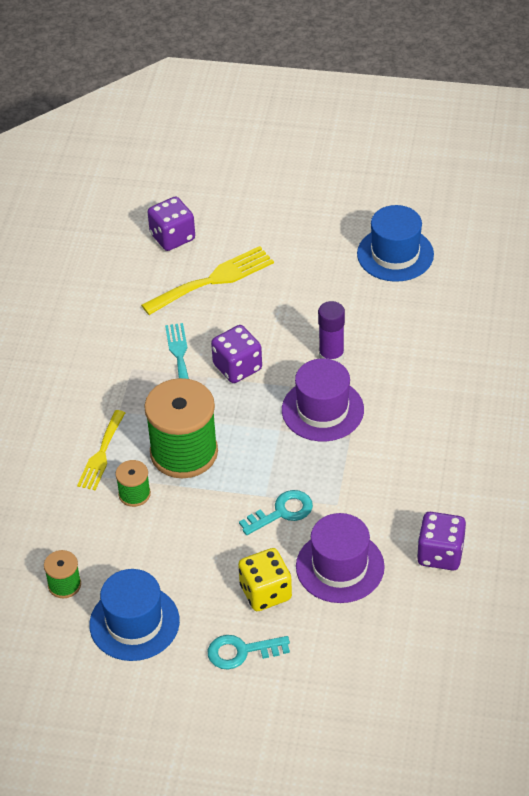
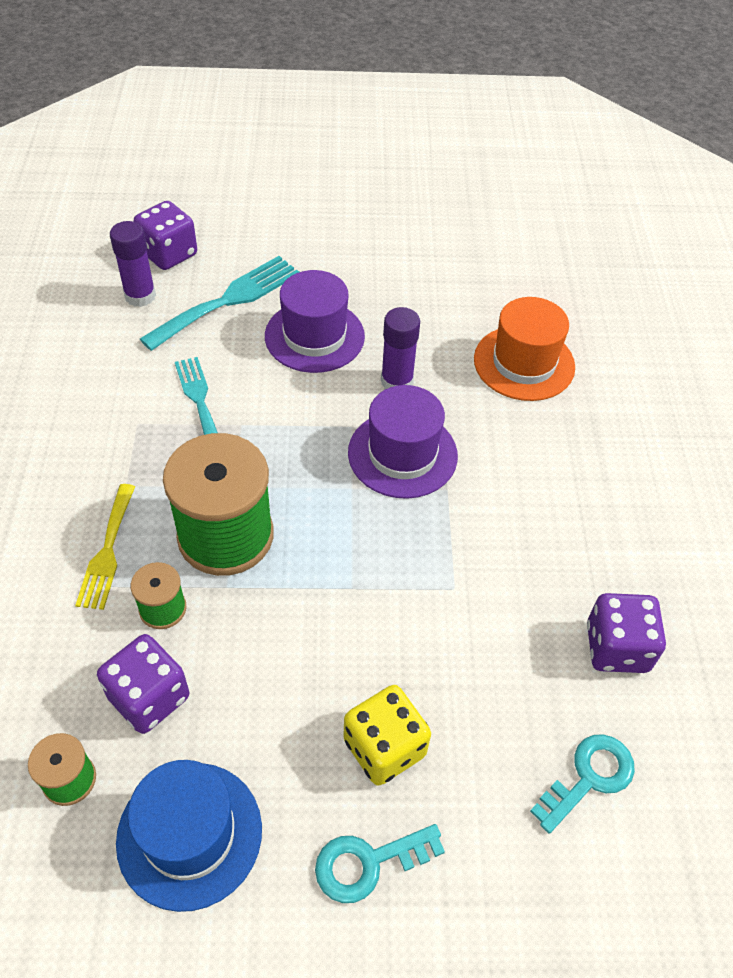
camera: 15 degrees left, 5 degrees up
yellow fork [141,246,274,315] -> turquoise fork [140,256,299,351]
purple dice [211,325,262,383] -> purple dice moved to [97,634,189,734]
turquoise key [239,490,313,535] -> turquoise key moved to [530,734,635,834]
purple hat [296,513,385,603] -> purple hat moved to [265,270,365,373]
blue hat [357,205,434,282] -> none
none -> purple glue stick [110,221,156,307]
none -> orange hat [474,297,575,401]

